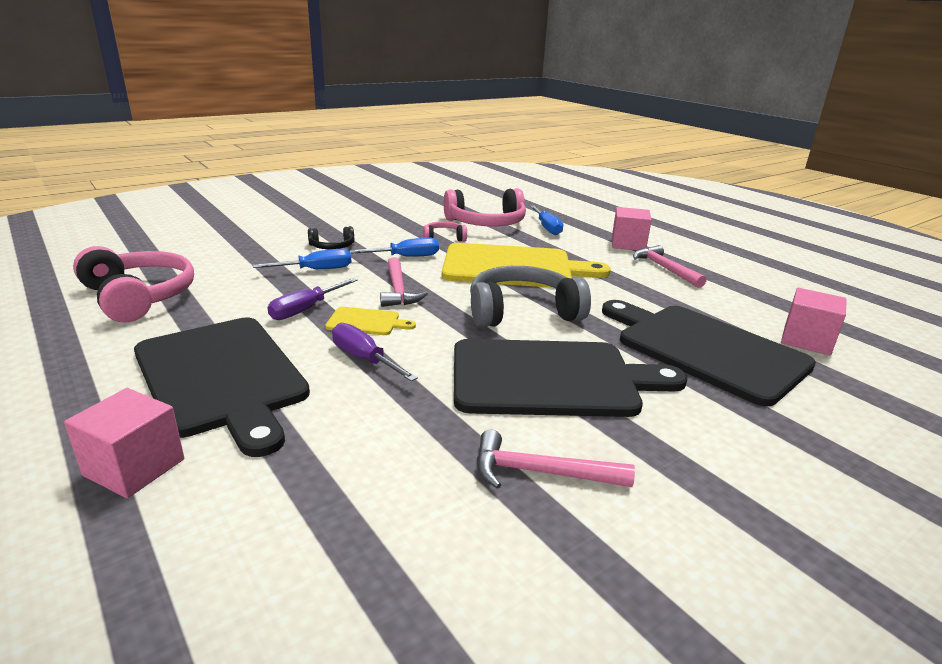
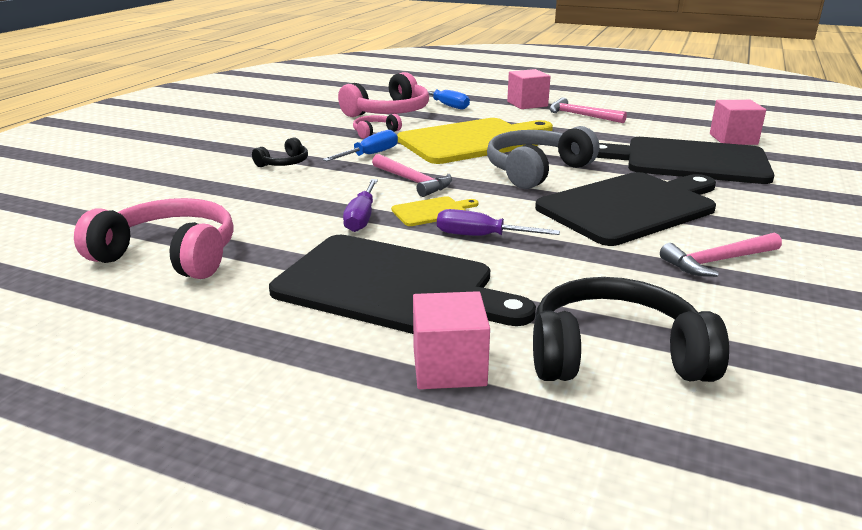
camera: 30 degrees left, 0 degrees up
blue screwdriver [253,249,352,269] -> none
none -> black headphones [533,277,729,382]

